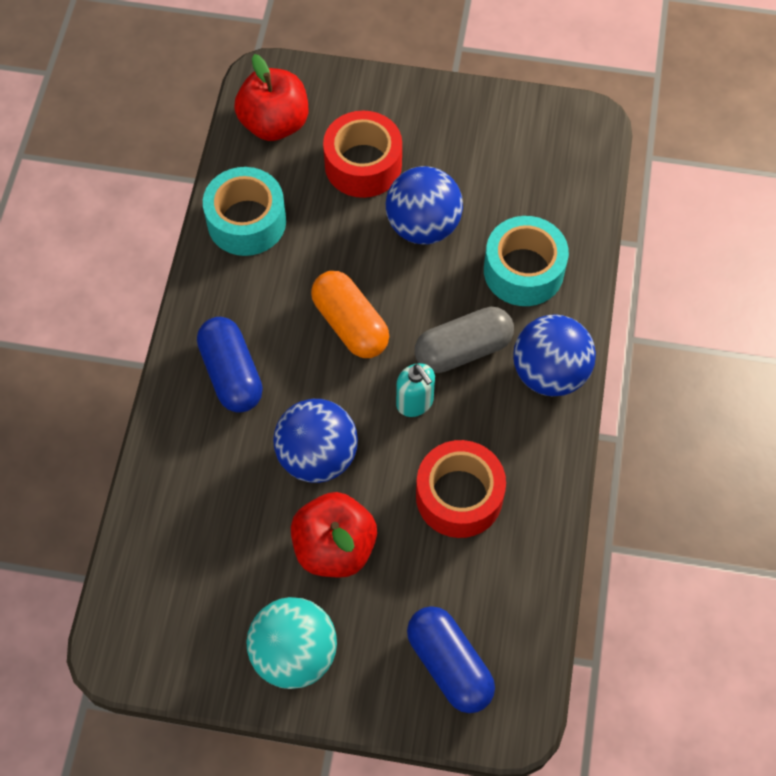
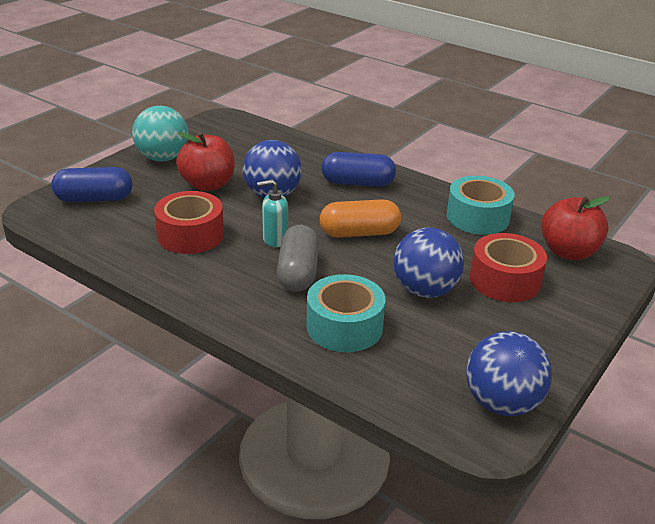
camera: 115 degrees right, 30 degrees down
blue ball [513,314,596,396] -> blue ball moved to [466,331,552,416]

